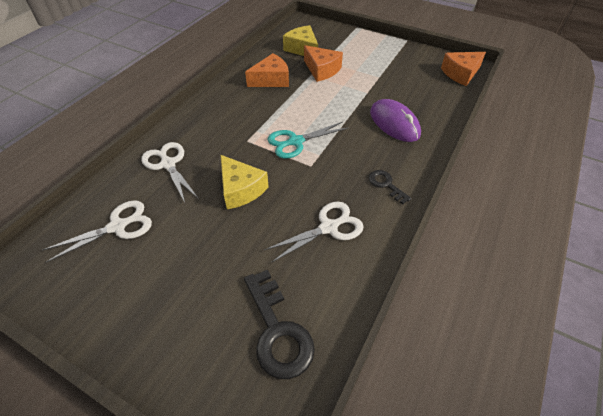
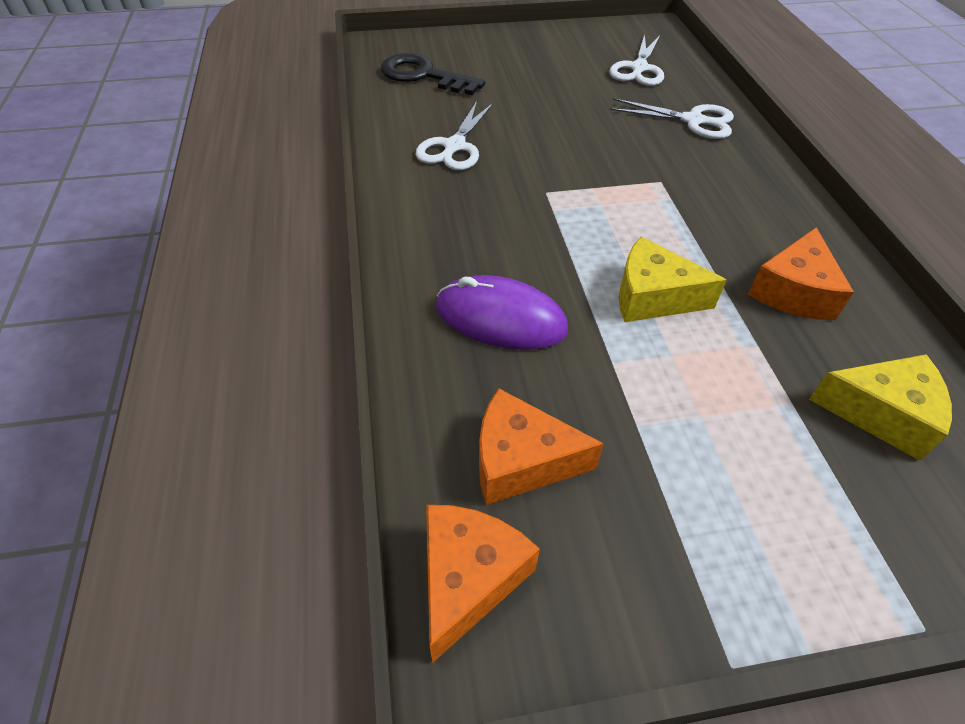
camera: 140 degrees right, 0 degrees up
yellow cheese [221,155,269,209] -> yellow cheese moved to [619,237,727,322]
turquoise scissors [268,122,348,159] -> none
orange cheese [304,45,343,82] -> orange cheese moved to [479,388,604,505]
black key [369,170,412,204] -> none

